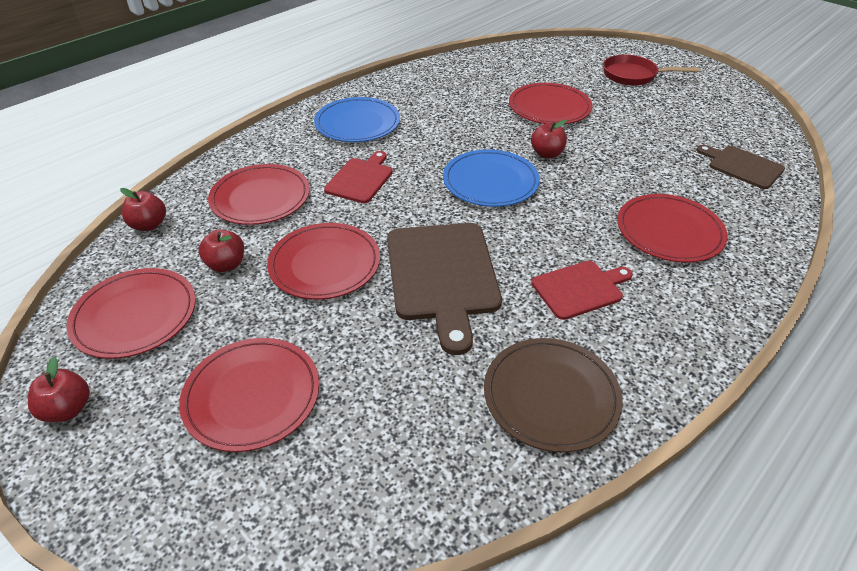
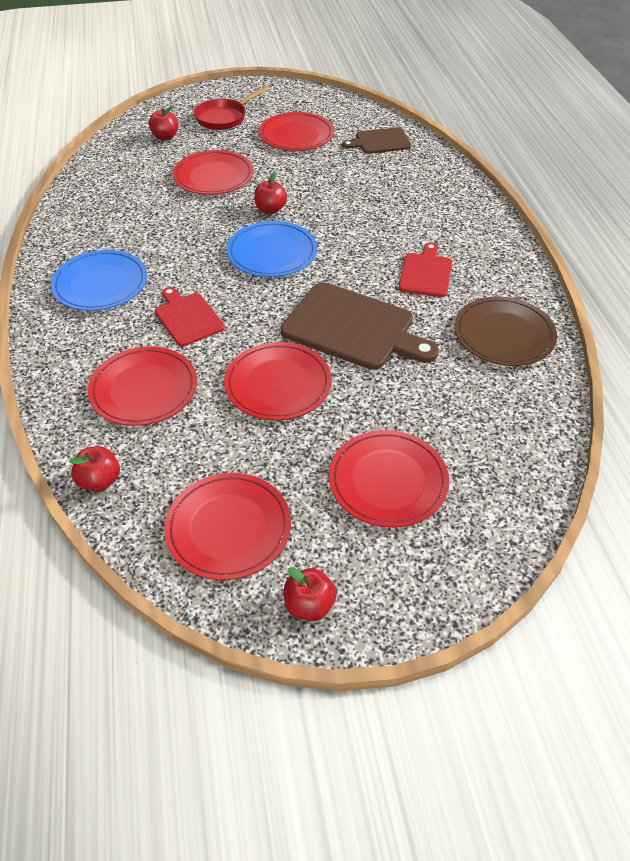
camera: 55 degrees left, 5 degrees up
red apple [199,230,244,272] -> red apple moved to [149,106,179,140]
red plate [617,194,728,263] -> red plate moved to [259,112,334,151]

